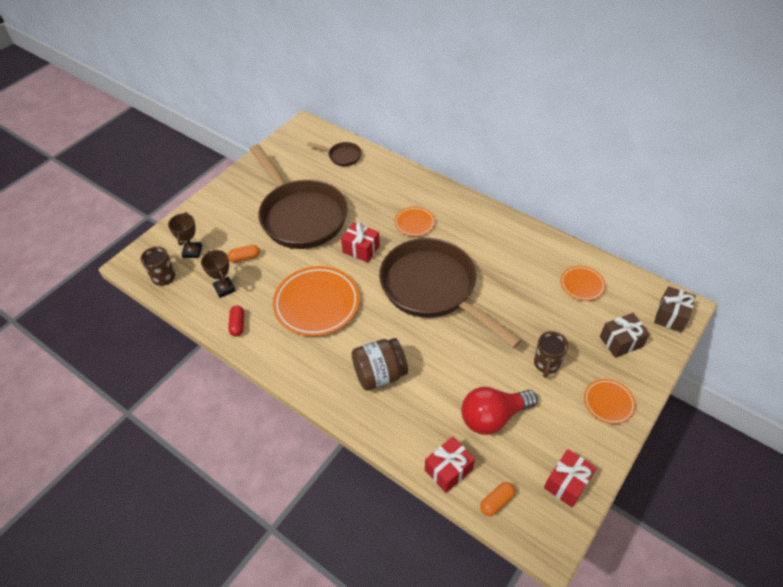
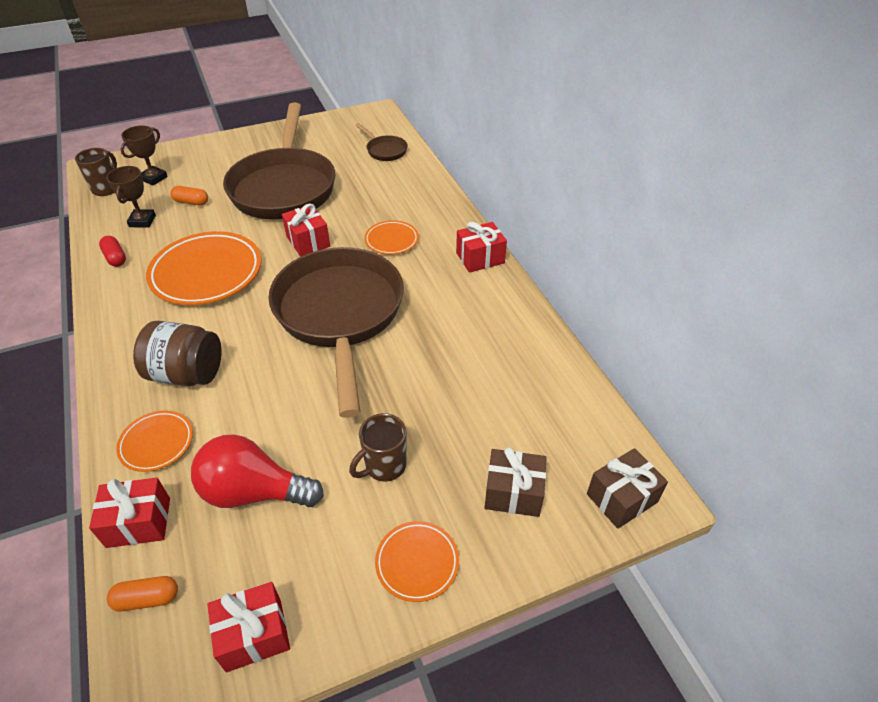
camera: 30 degrees right, 5 degrees down
red capsule [228,305,244,337] -> red capsule turned 60 degrees counterclockwise [99,236,126,267]
orange plate [561,266,606,301] -> orange plate moved to [116,410,193,472]
none -> red gift [456,222,507,273]

